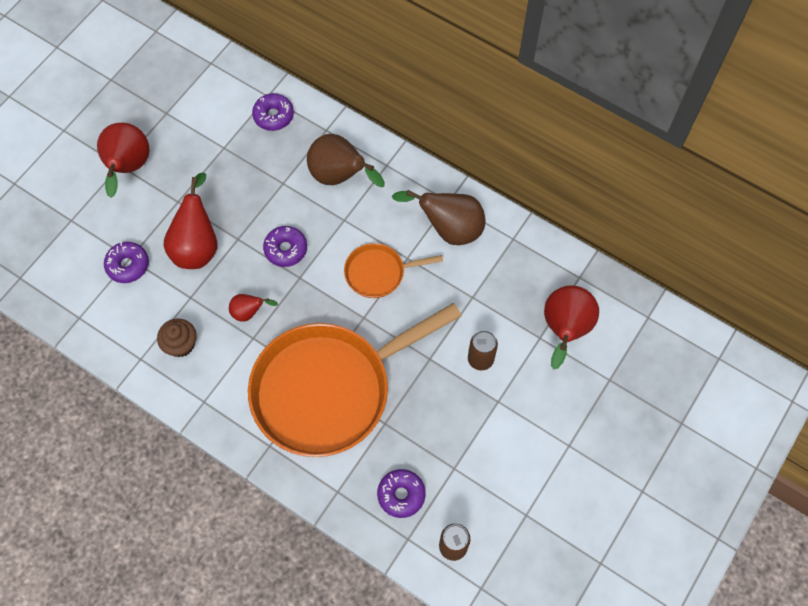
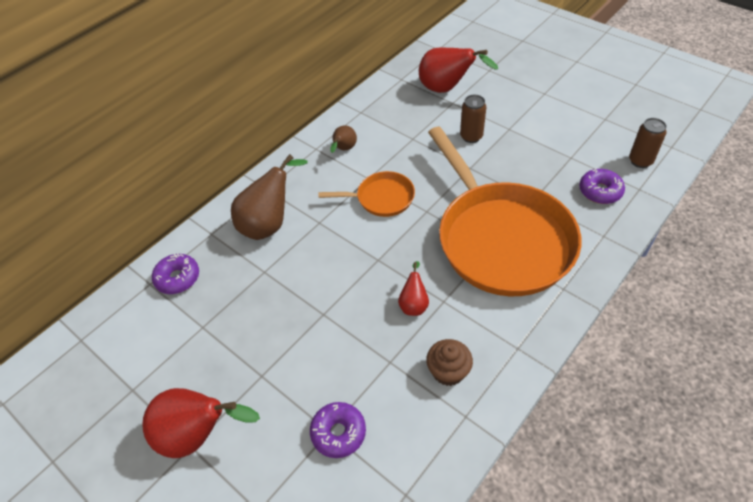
camera: 80 degrees left, 15 degrees down
red pear [164,172,218,269] -> none
purple donut [263,226,307,267] -> none
orange pan [344,243,443,298] -> orange pan turned 90 degrees counterclockwise [318,171,415,217]
brown pear [392,190,485,245] -> brown pear [330,125,357,153], size x0.52

